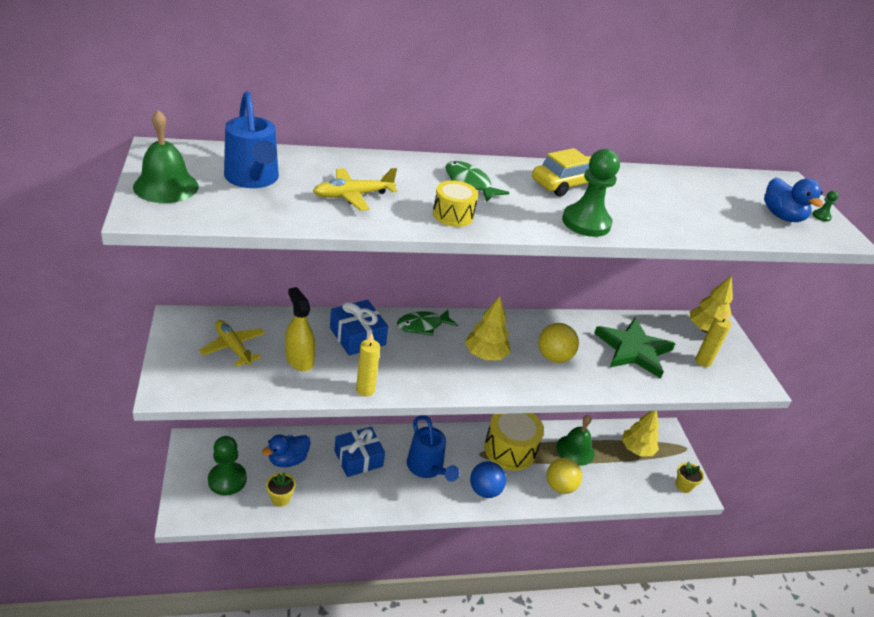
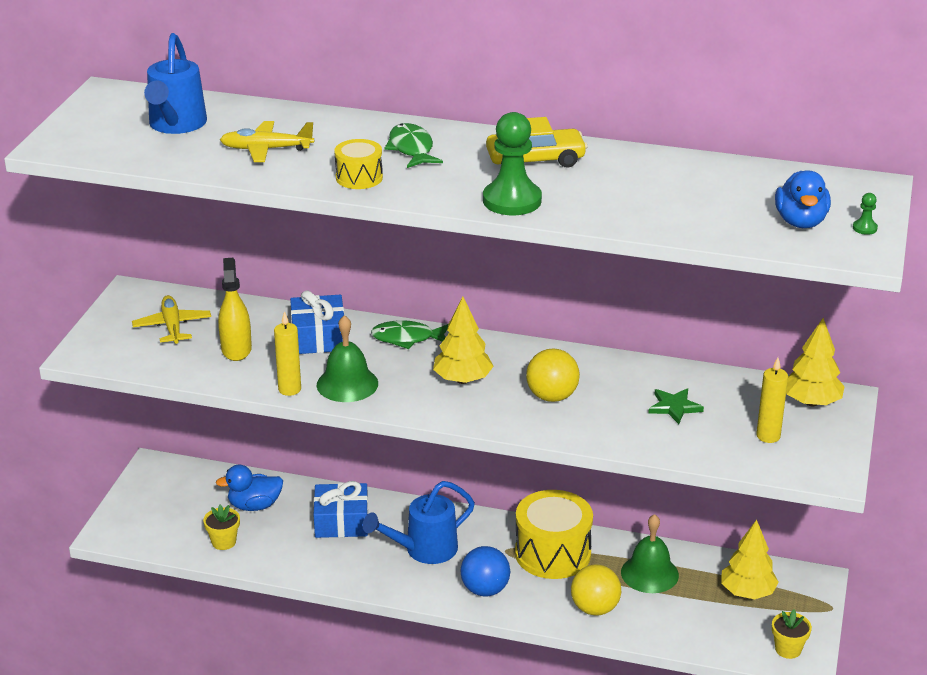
camera: 30 degrees right, 5 degrees down
green bell [133,110,199,203] -> green bell moved to [317,315,378,402]
green pawn [208,436,247,496] -> none
blue watering can [407,415,460,482] -> blue watering can turned 60 degrees clockwise [362,481,475,564]
green star [594,318,675,379] -> green star [648,388,704,424], size x0.49

